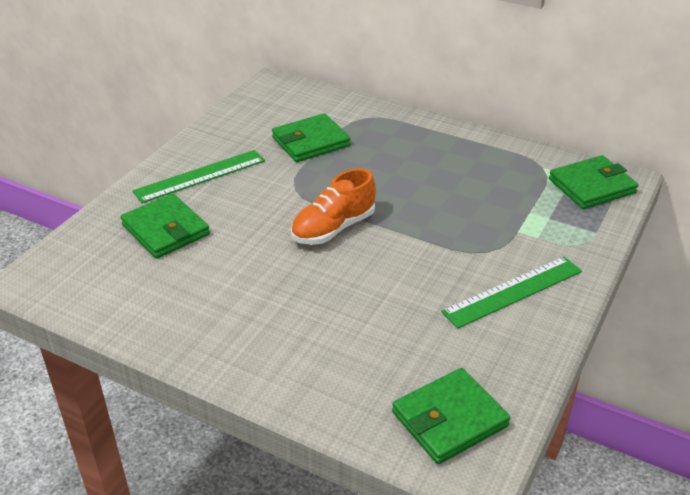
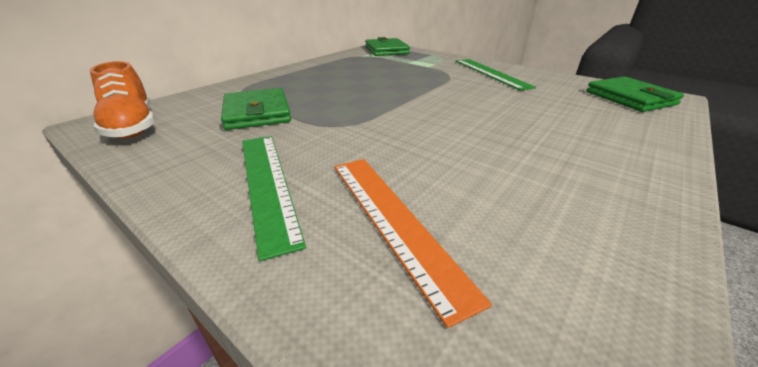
camera: 80 degrees left, 5 degrees down
green wallet [121,193,210,259] -> orange ruler [334,159,492,328]
orange shoe [291,168,376,245] -> orange shoe moved to [90,61,155,139]

